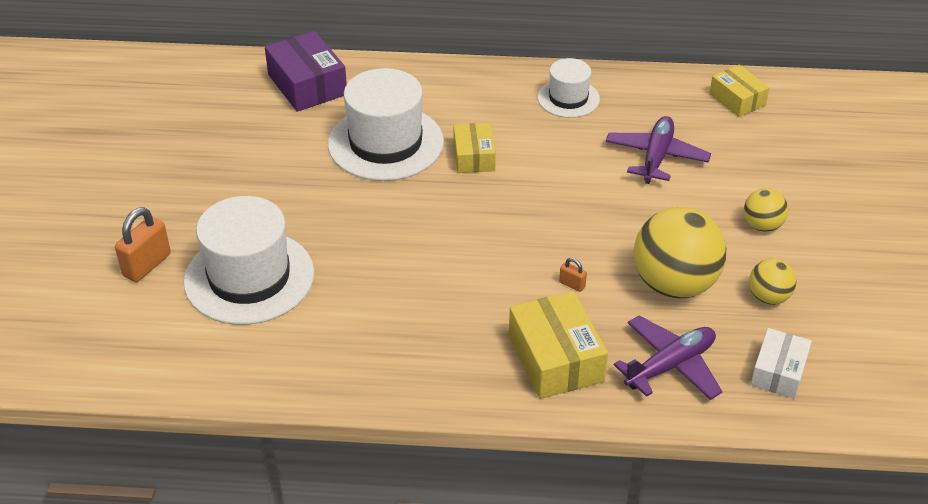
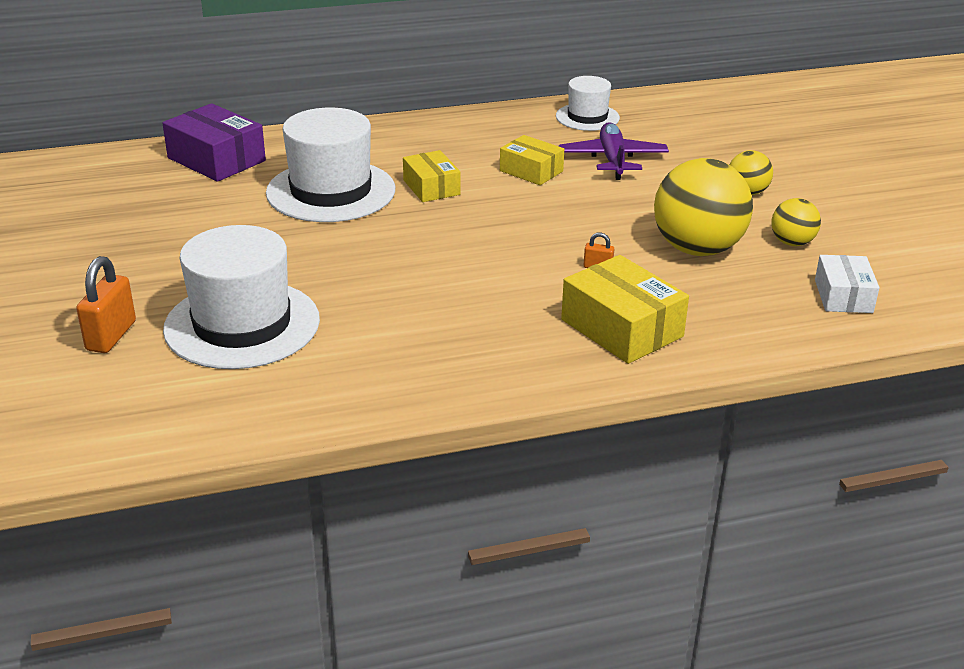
camera: 20 degrees left, 10 degrees down
white hat [538,58,600,118] -> white hat moved to [556,76,620,131]
purple plane [614,316,722,400] -> none
yellow box [709,65,770,117] -> yellow box moved to [500,135,564,185]

